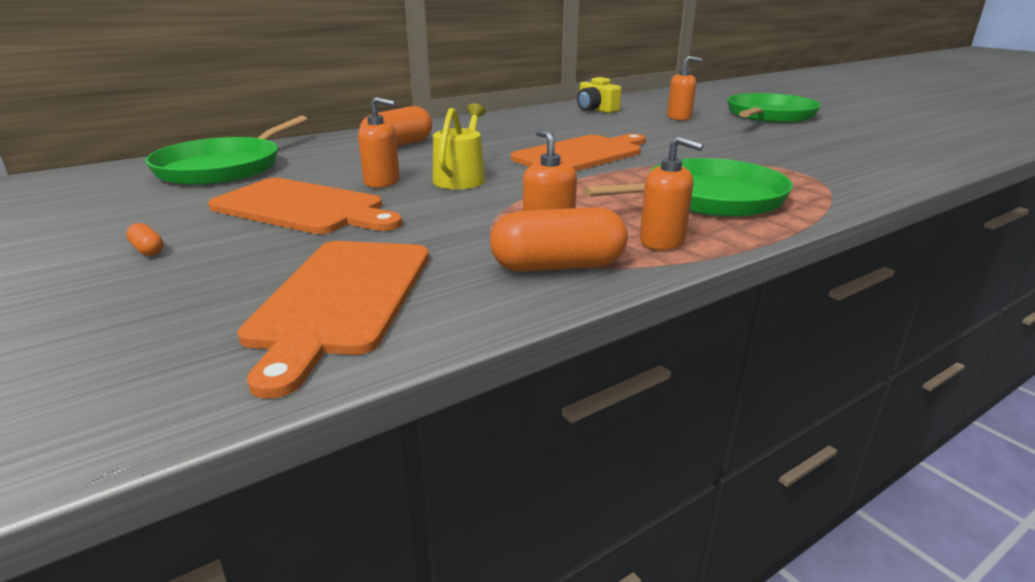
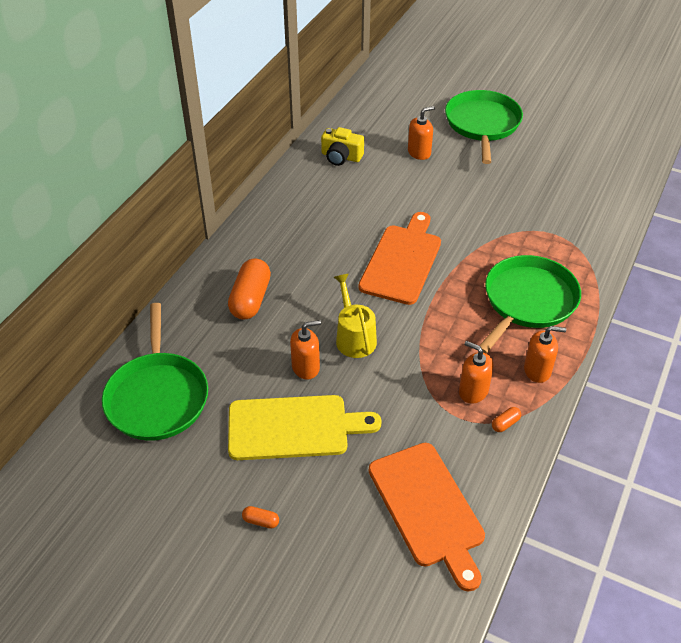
camera: 30 degrees left, 20 degrees up
orange cutting board [208,178,402,234] -> yellow cutting board [228,395,382,460]
orange capsule [490,207,628,272] -> orange capsule [492,407,521,432], size x0.43

